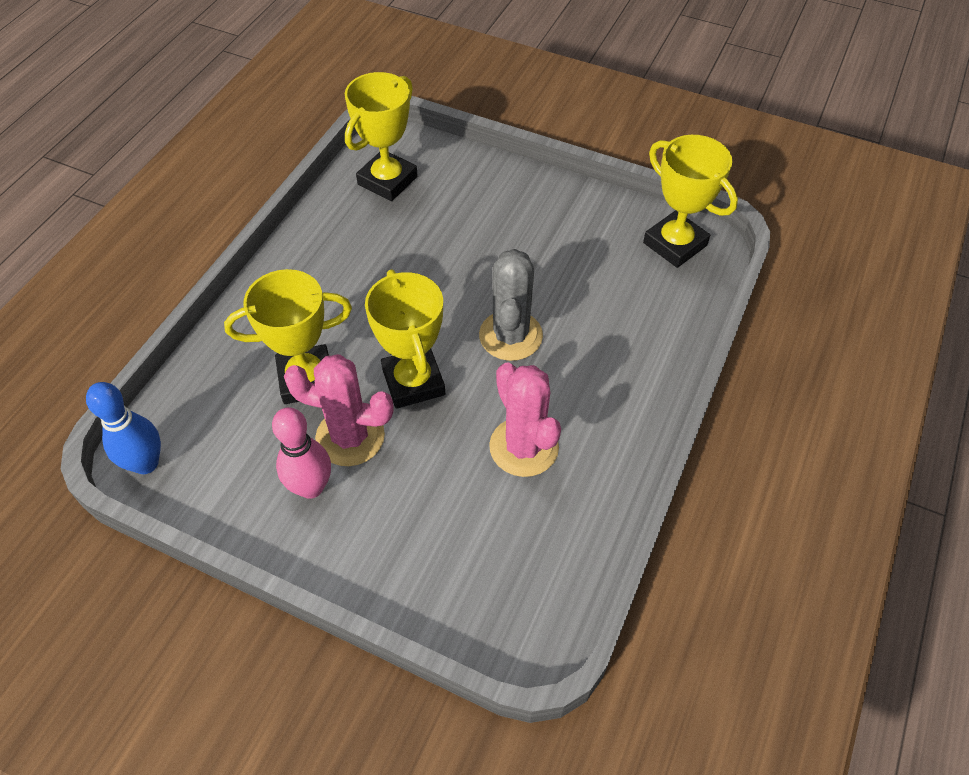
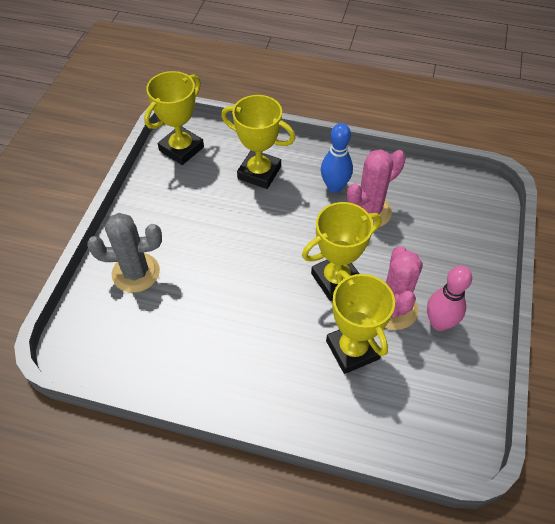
camera: 100 degrees left, 0 degrees up
blue bowling pin [86,382,161,474] -> blue bowling pin moved to [321,123,353,193]
yellow trophy [345,72,418,201] -> yellow trophy moved to [221,95,296,189]
grey cactus [479,249,543,361] -> grey cactus moved to [87,213,162,293]

